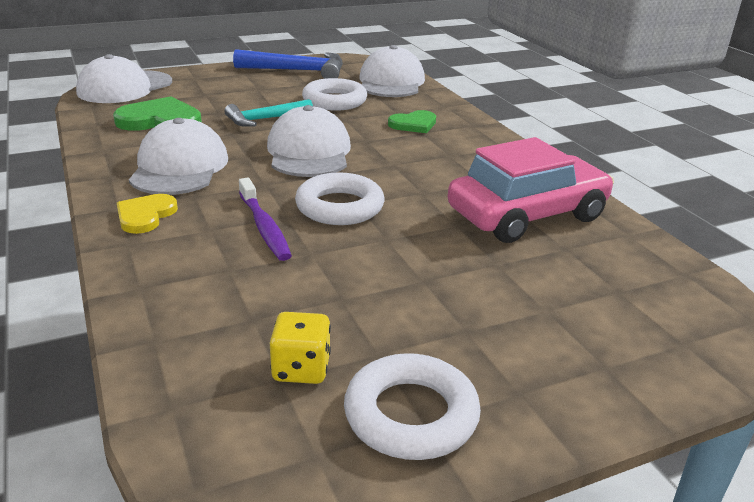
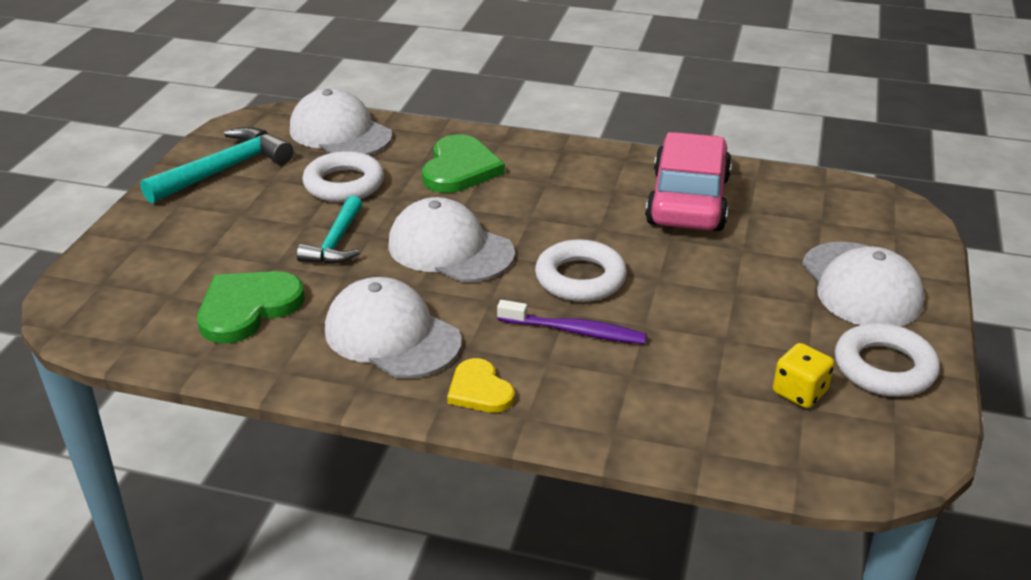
camera: 50 degrees left, 5 degrees up
white cap [76,54,172,103] -> white cap moved to [802,242,925,326]
blue hammer [233,49,343,79] -> turquoise hammer [140,127,293,204]
green heart [388,110,436,133] -> green heart [422,134,505,193], size x1.62

